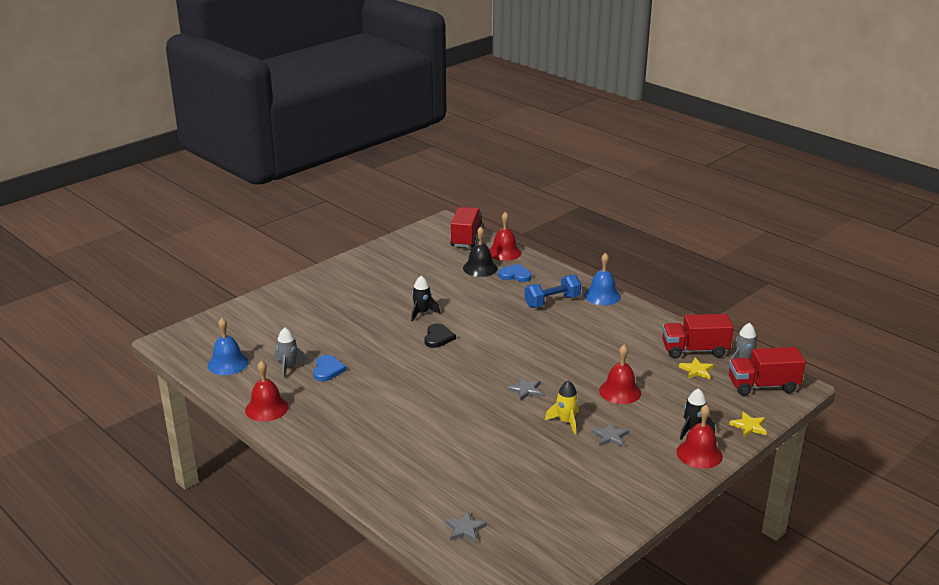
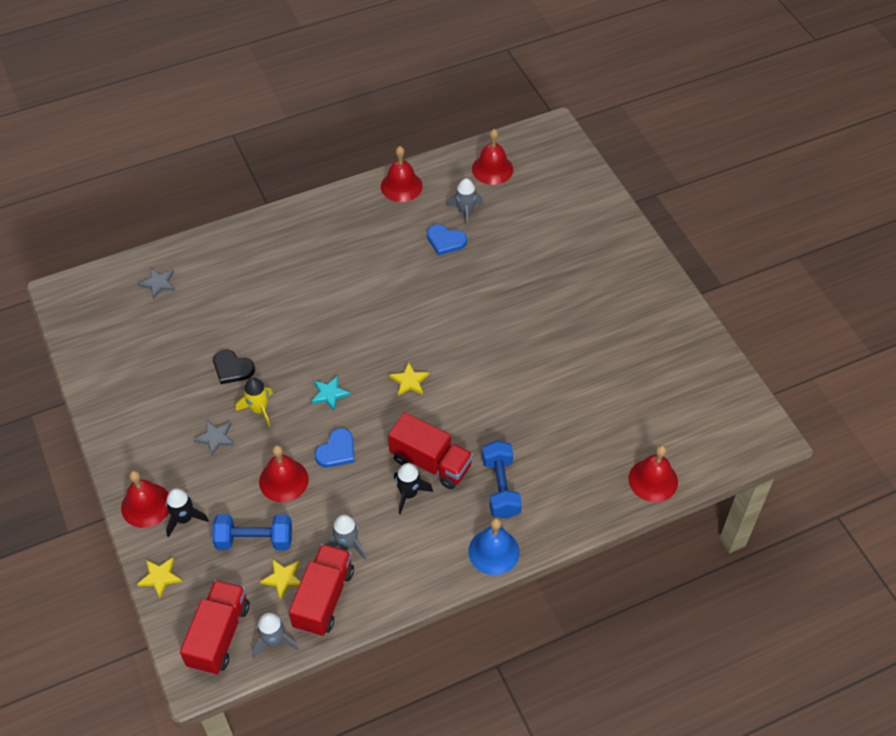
camera: 110 degrees right, 25 degrees up
blue bell [208,318,249,375] -> red bell [472,129,513,185]
black rocket [411,276,440,322] -> black rocket moved to [394,463,433,514]
black heart [424,324,456,348] -> black heart moved to [213,350,255,384]
red truck [450,207,483,248] -> red truck moved to [388,412,473,489]
black bell [463,226,498,277] -> none
blue heart [498,264,532,282] -> blue heart moved to [315,428,355,468]
grey star [507,377,541,401] -> turquoise star [311,376,351,410]
none -> blue dumbbell [212,514,292,550]
none -> grey rocket [325,515,366,559]
none -> yellow star [389,362,429,396]

